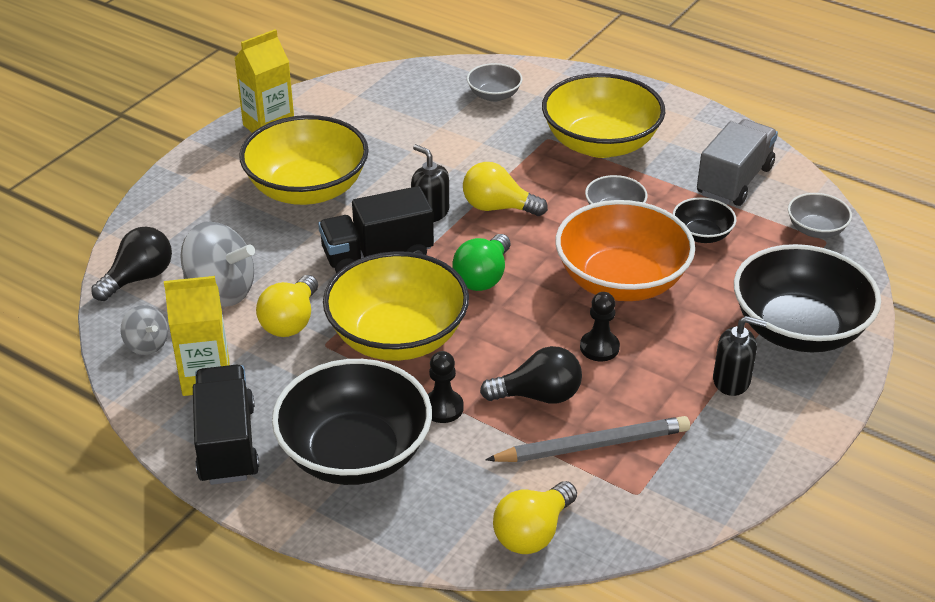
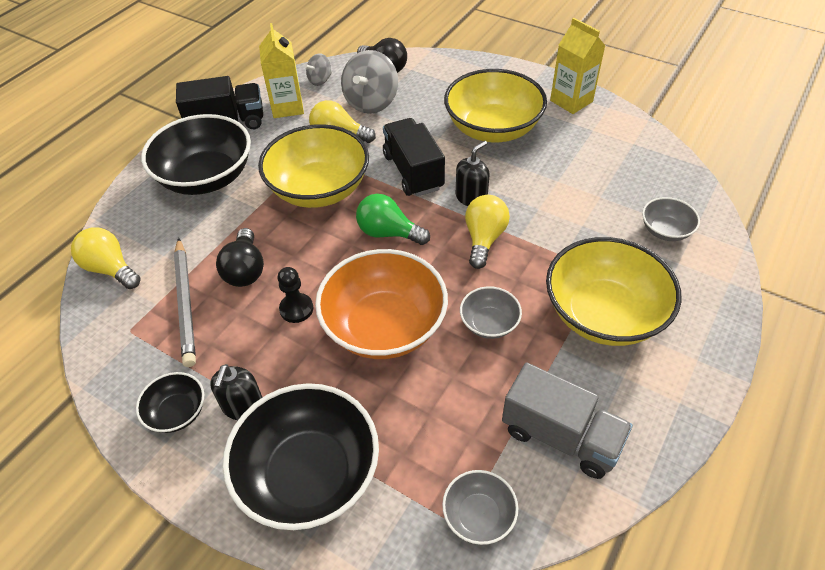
camera: 90 degrees right, 10 degrees up
black pawn [428,351,464,423] -> none
black bowl [673,197,736,243] -> black bowl moved to [136,372,204,433]

